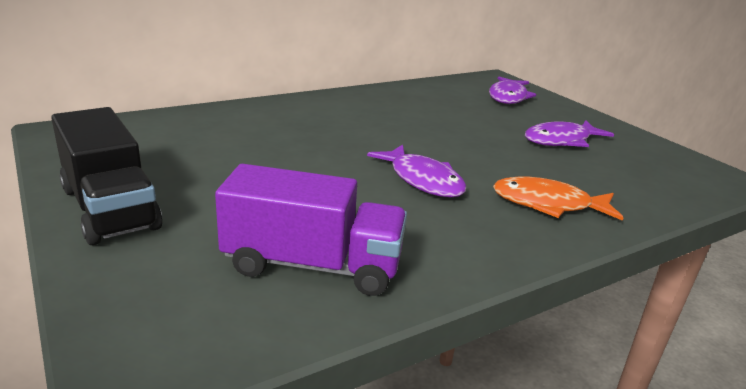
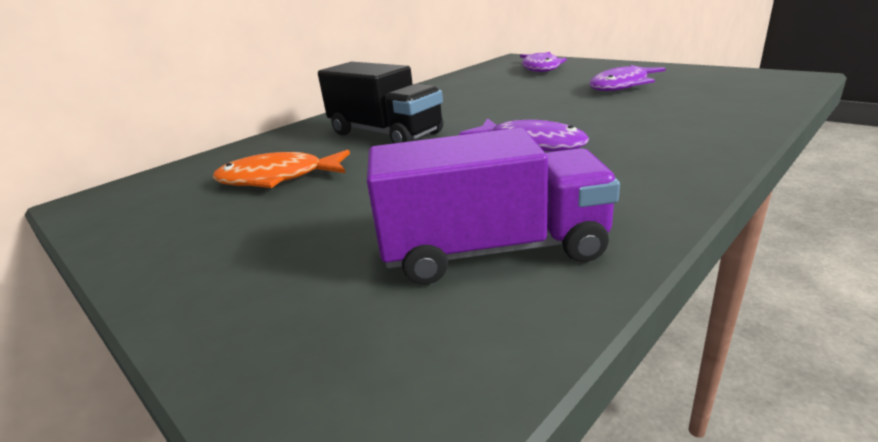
camera: 10 degrees left, 0 degrees up
black truck [51,107,162,245] -> black truck moved to [318,62,443,144]
orange fish [493,176,623,221] -> orange fish moved to [213,150,350,188]

